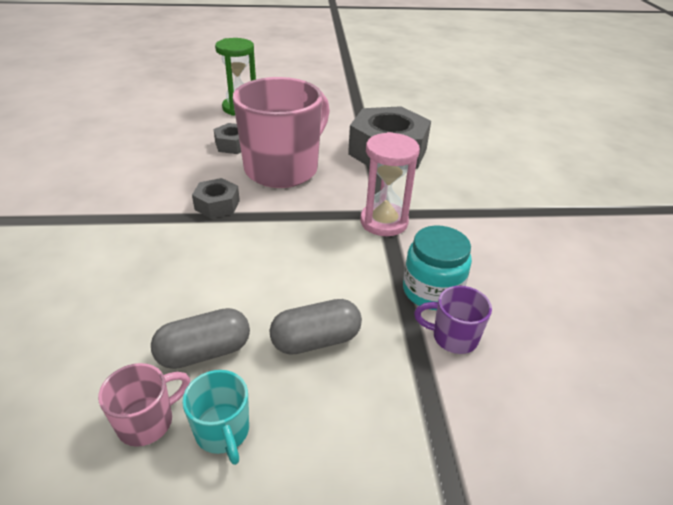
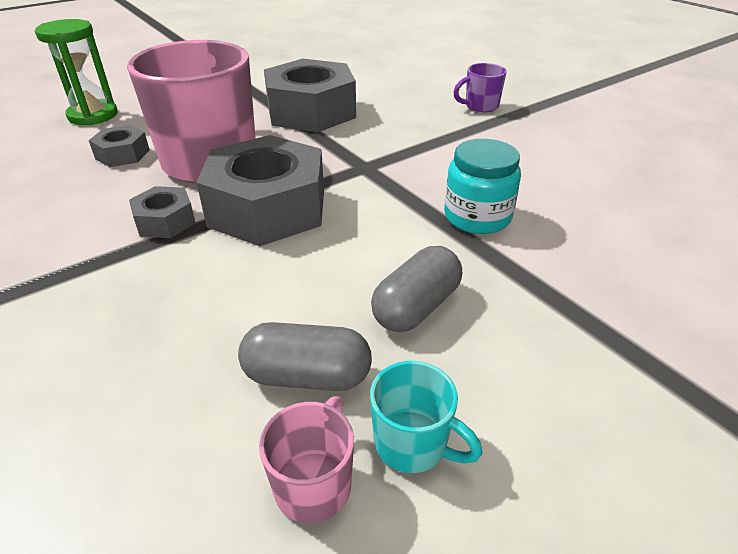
camera: 30 degrees left, 0 degrees up
grey capsule [151,308,250,369] -> grey capsule turned 60 degrees clockwise [238,322,372,391]
pink hourglass [360,132,420,236] -> none
purple mug [414,286,492,354] -> purple mug moved to [453,63,507,112]
none -> grey nut [196,135,324,246]

